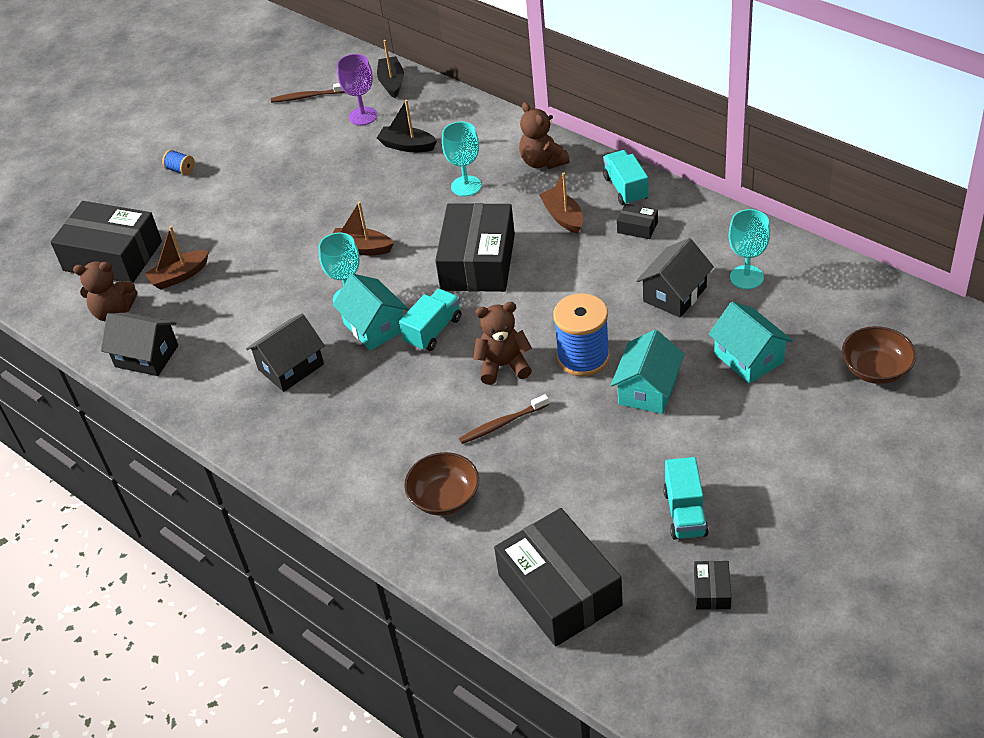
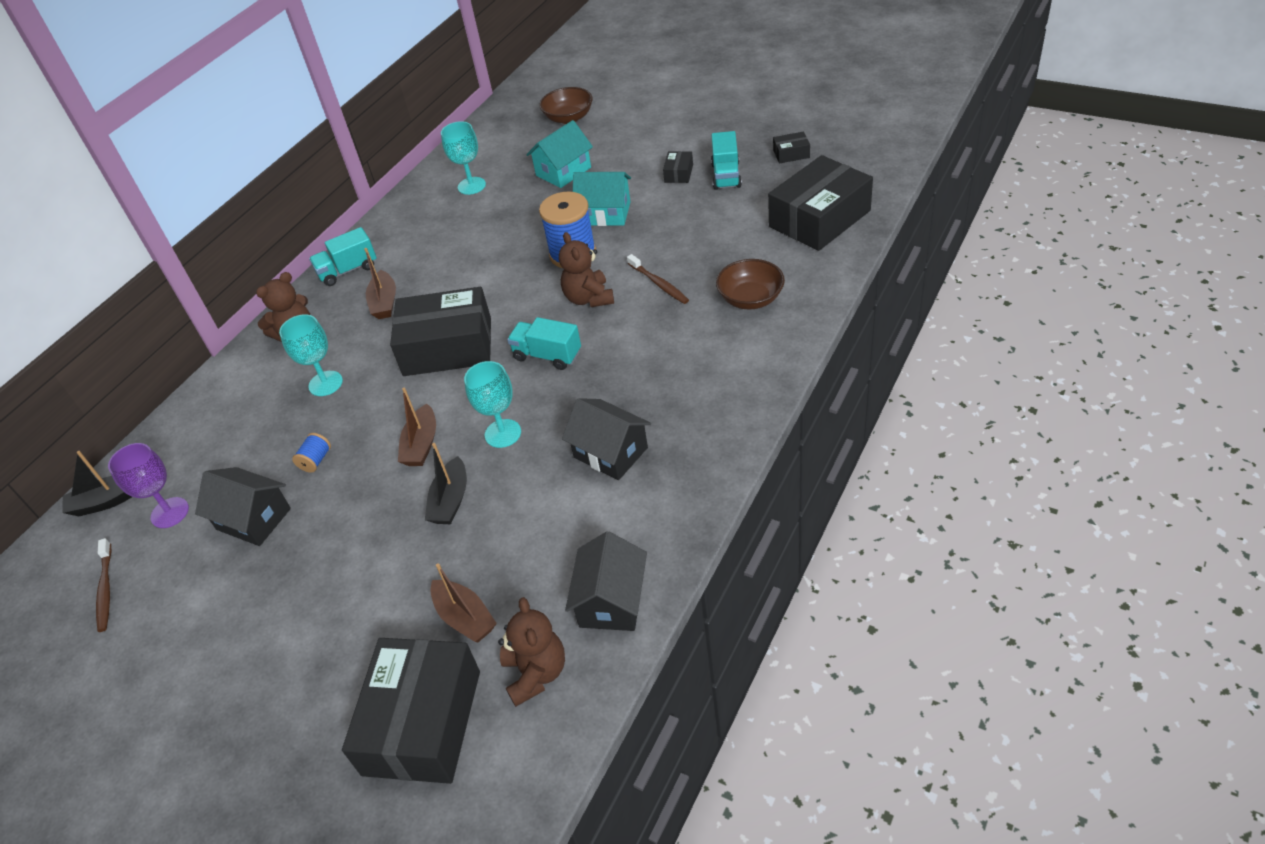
camera: 100 degrees left, 0 degrees up
blue spool [162,150,195,175] -> blue spool moved to [292,433,331,473]
turquoise house [333,273,409,351] -> none
black boat [377,99,437,152] -> black boat moved to [425,443,467,524]
brown boat [539,173,583,234] -> brown boat turned 60 degrees counterclockwise [364,248,396,319]
black box [617,203,658,239] -> black box moved to [663,151,693,183]
black house [636,238,714,318] -> black house moved to [195,467,291,546]
turquoise truck [663,457,709,540] -> turquoise truck turned 105 degrees clockwise [711,131,742,190]

